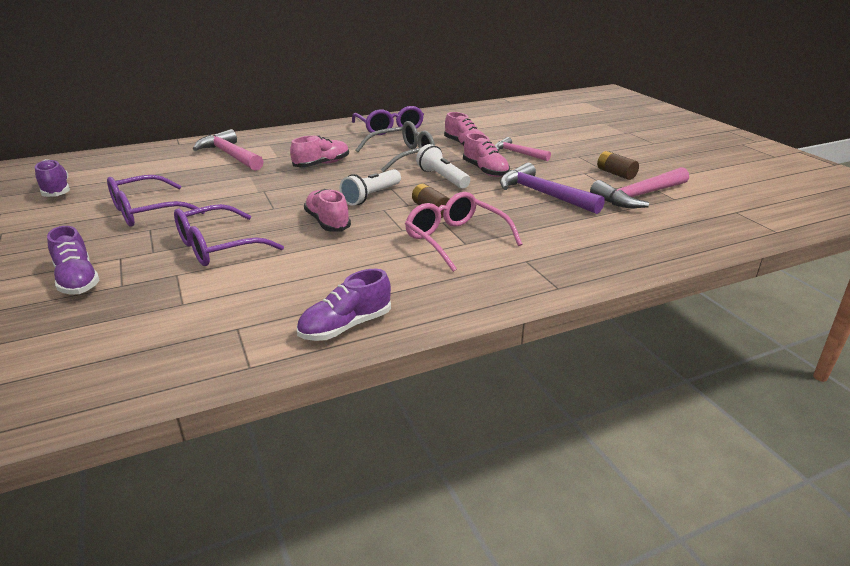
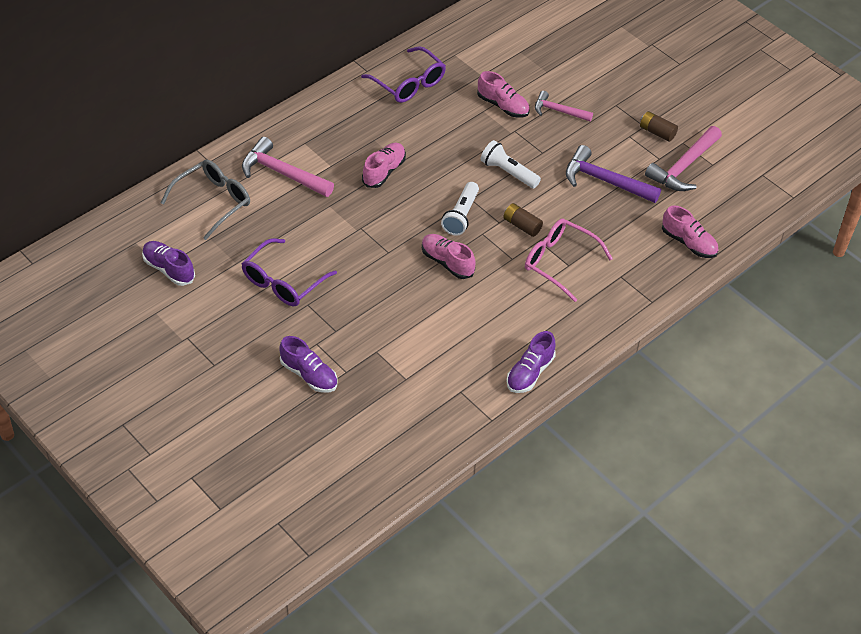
camera: 20 degrees left, 20 degrees up
purple glasses [174,204,284,266] -> none
grey glasses [356,121,435,172] -> grey glasses moved to [161,160,250,240]
pink shoe [463,133,510,177] -> pink shoe moved to [662,205,719,258]

